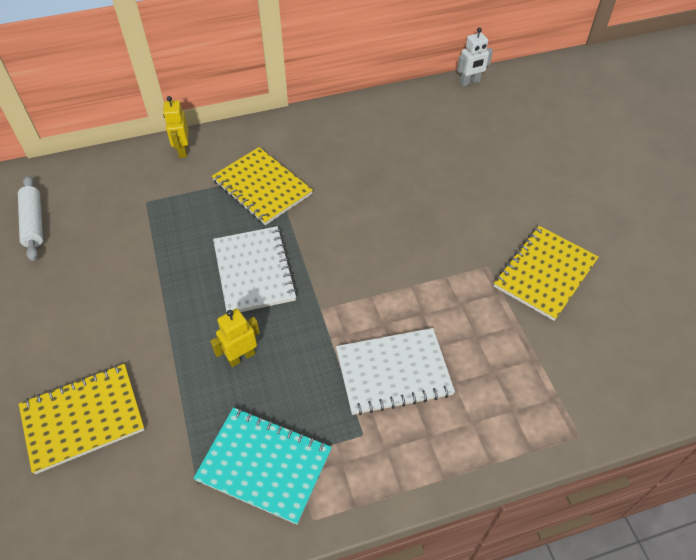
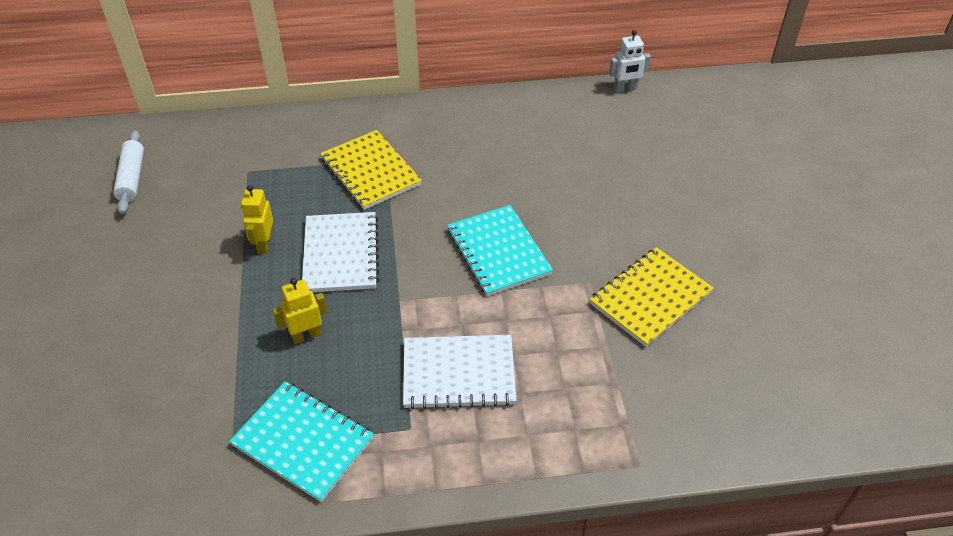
camera: 10 degrees right, 5 degrees down
yellow notebook [19,364,145,474] -> none
yellow robot [163,96,188,158] -> yellow robot moved to [241,185,273,254]
none -> turquoise notebook [447,205,553,296]

